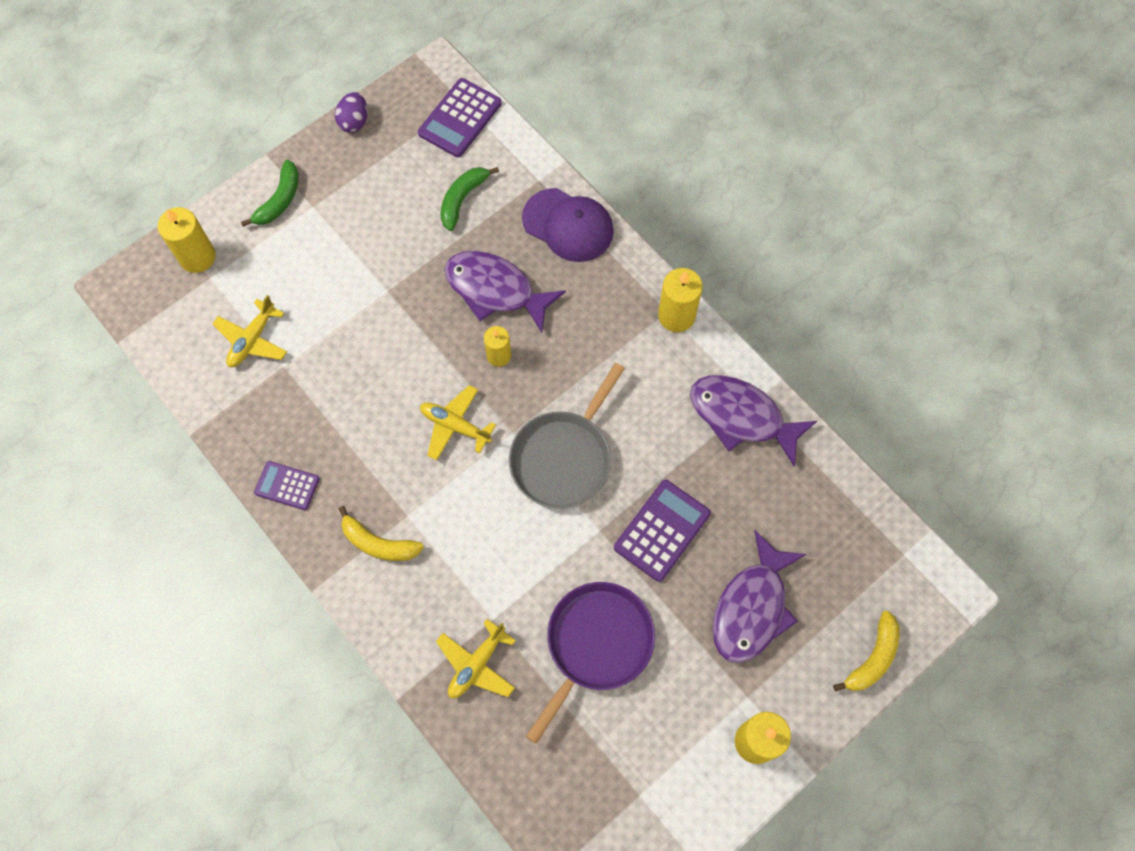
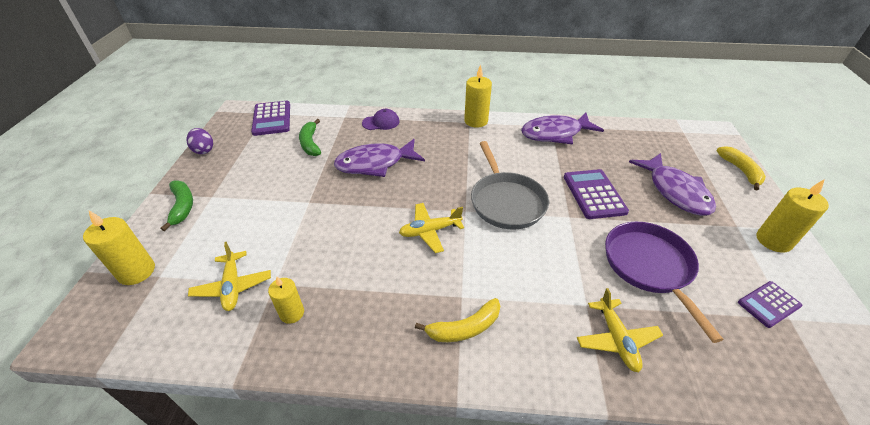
camera: 45 degrees left, 25 degrees down
purple calculator [254,461,320,510] -> purple calculator moved to [738,281,802,328]
yellow candle [484,326,511,367] -> yellow candle moved to [268,276,304,324]
purple cap [522,188,614,262] -> purple cap [362,109,399,130], size x0.60

